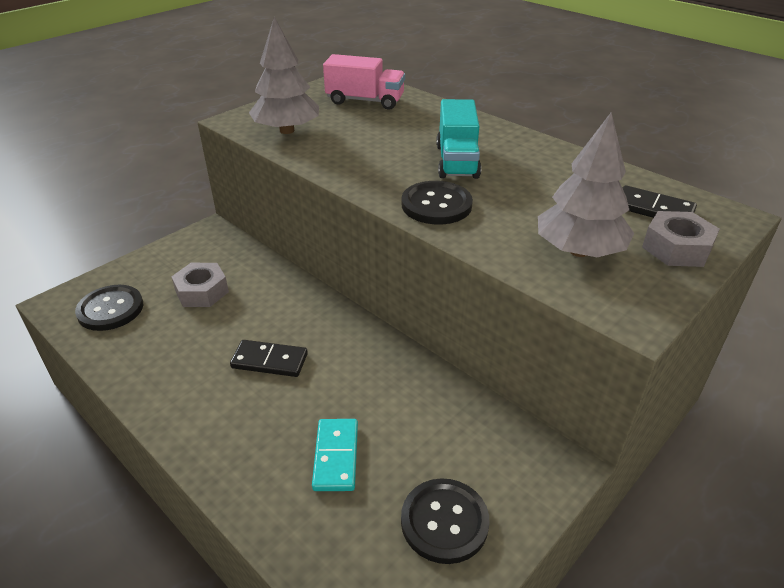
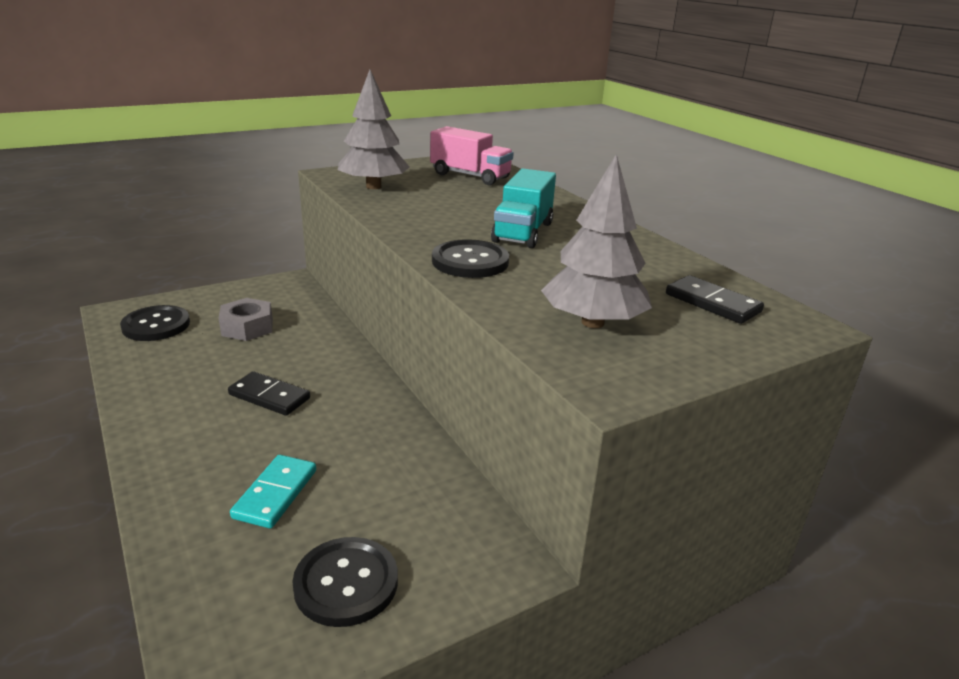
camera: 15 degrees right, 10 degrees down
grey nut [642,211,720,267] -> none

